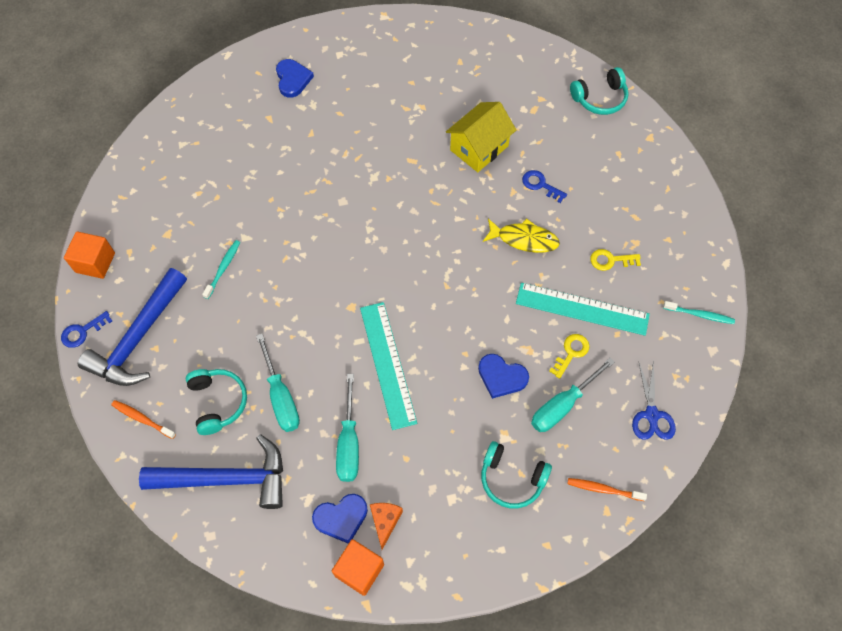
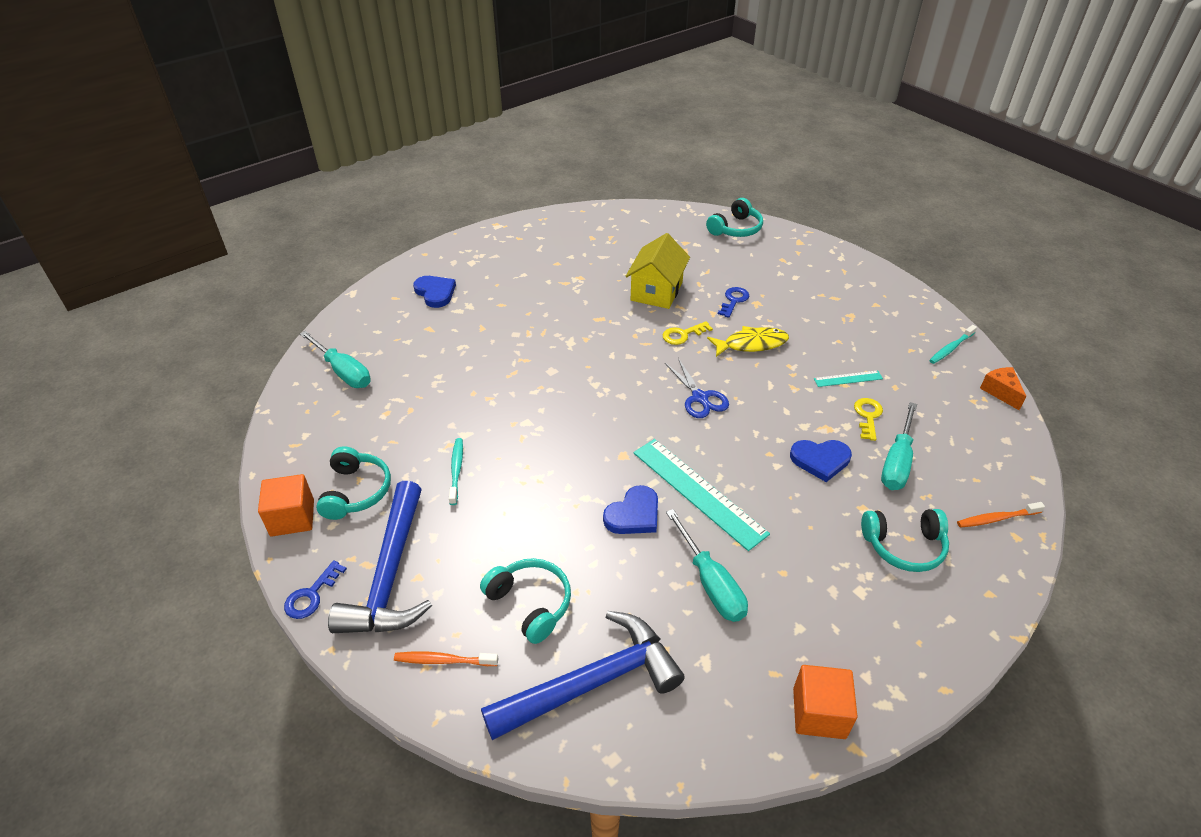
camera: 25 degrees left, 20 degrees down
turquoise screwdriver [256,334,300,432] -> turquoise screwdriver moved to [300,331,371,388]
blue heart [312,494,368,544] -> blue heart moved to [603,485,658,534]
orange cheese [370,503,403,550] -> orange cheese moved to [980,367,1027,410]
turquoise ruler [516,283,650,336] -> turquoise ruler [814,370,883,387], size x0.48
blue key [522,170,567,203] -> blue key turned 105 degrees clockwise [718,287,749,318]
yellow key [590,249,641,271] -> yellow key moved to [663,321,713,345]
blue scissors [632,361,676,440] -> blue scissors moved to [665,358,729,418]
turquoise toothbrush [663,301,735,324] -> turquoise toothbrush turned 150 degrees clockwise [929,325,977,364]
none -> turquoise headphones [316,446,391,520]

